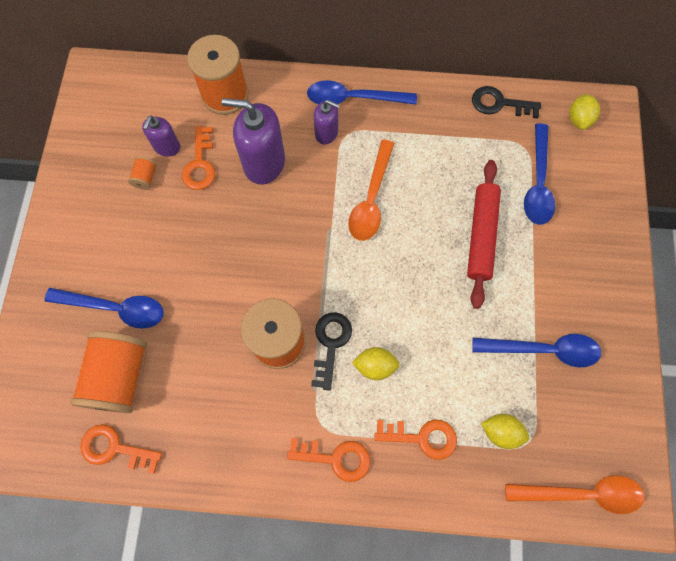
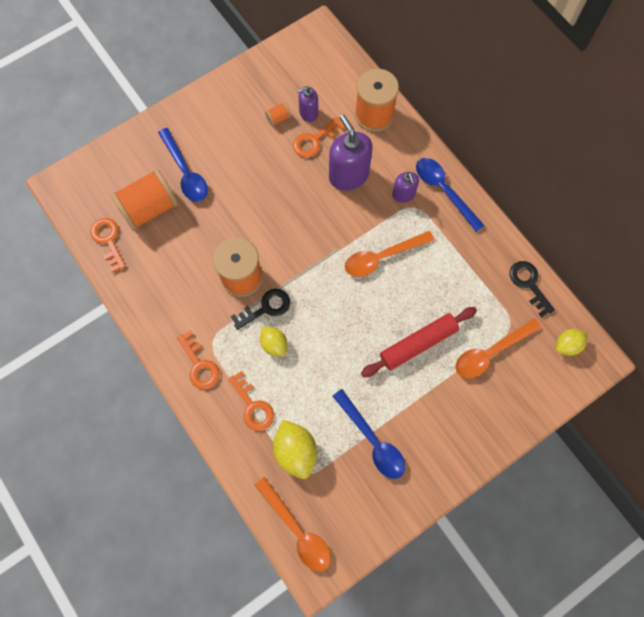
camera: 50 degrees right, 0 degrees up
yellow lemon [481,414,529,449] -> yellow lemon [273,420,317,479], size x1.59
blue spoon [524,123,555,225] -> orange spoon [455,318,541,378]

